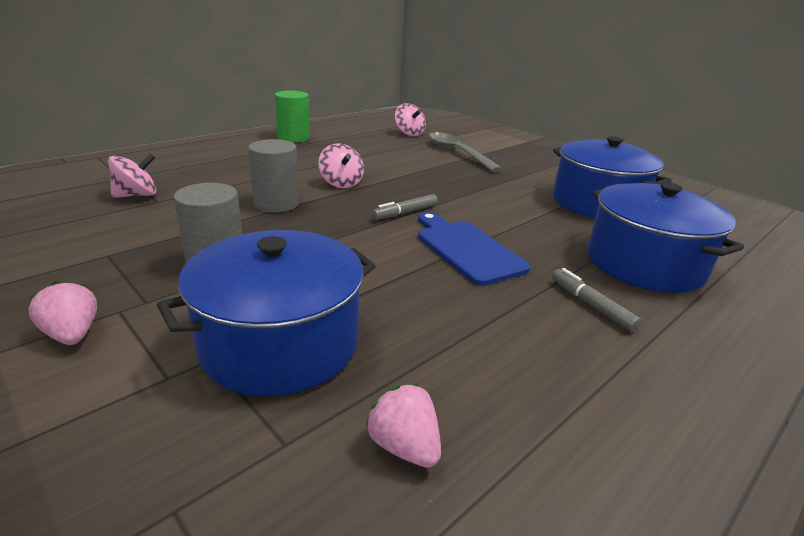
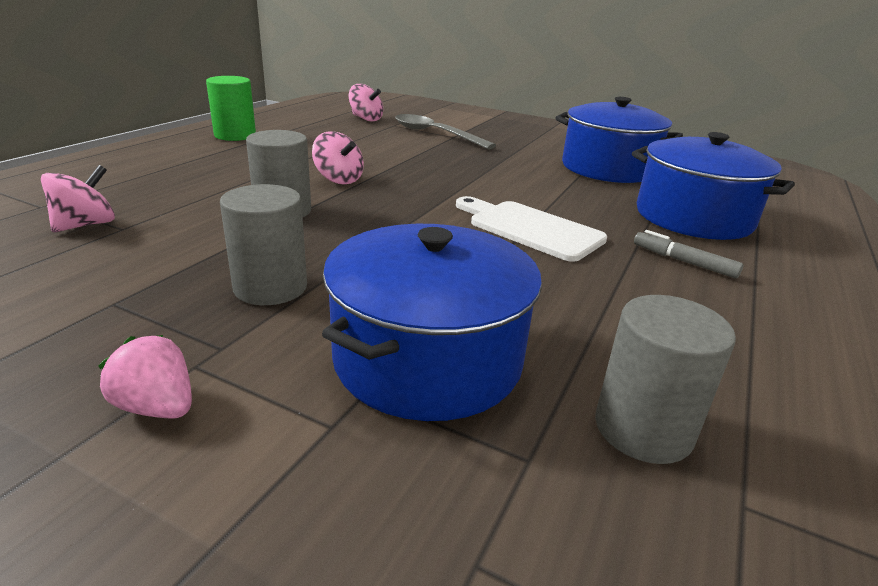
camera: 20 degrees left, 0 degrees up
pink strawberry [366,383,441,468] -> grey cylinder [595,295,736,464]
grey marker [372,194,438,220] -> none
blue cutting board [418,212,531,286] -> white cutting board [456,196,607,262]

